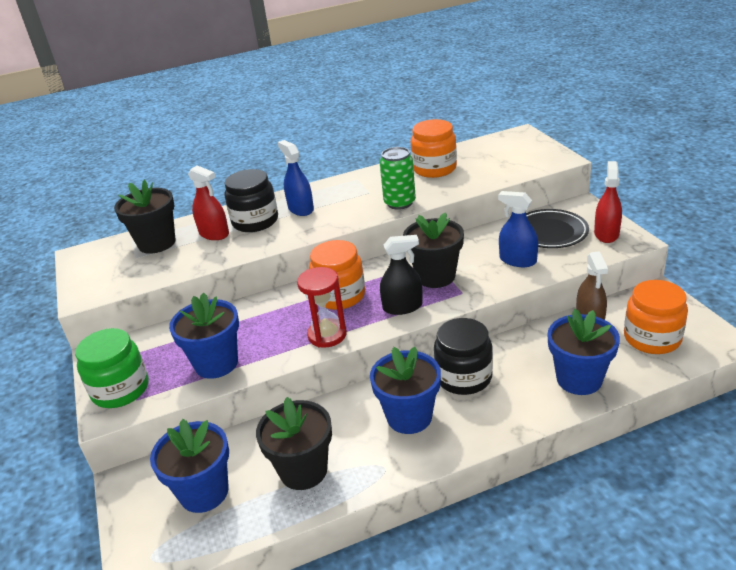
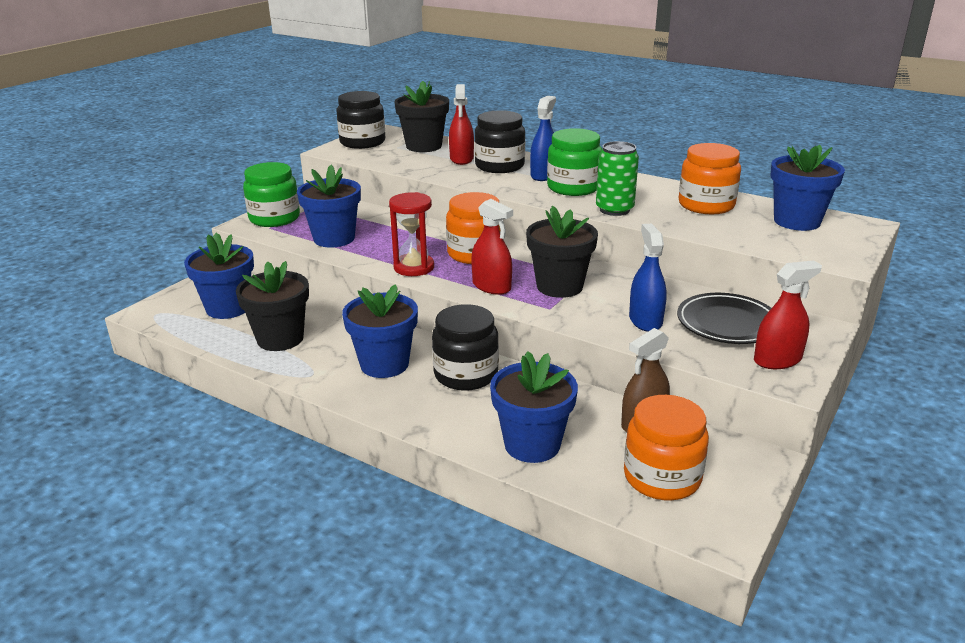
camera: 50 degrees right, 5 degrees down
black spray bottle [380,235,423,315] -> red spray bottle [471,199,513,295]
none -> black jar [337,91,385,149]
none -> green jar [547,128,602,196]
none -> blue flower pot [771,145,845,231]

